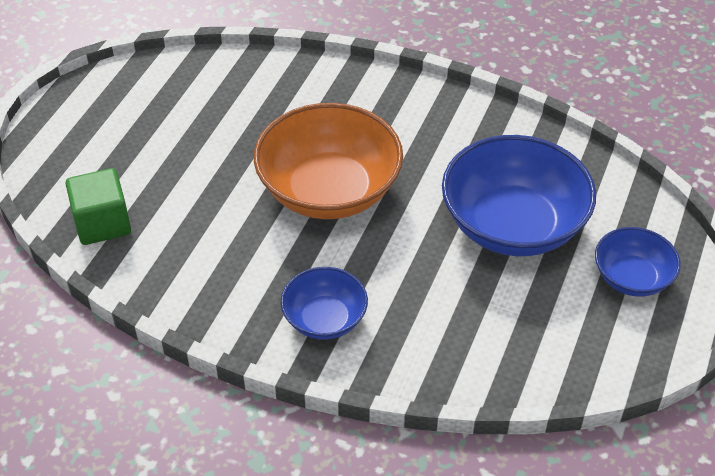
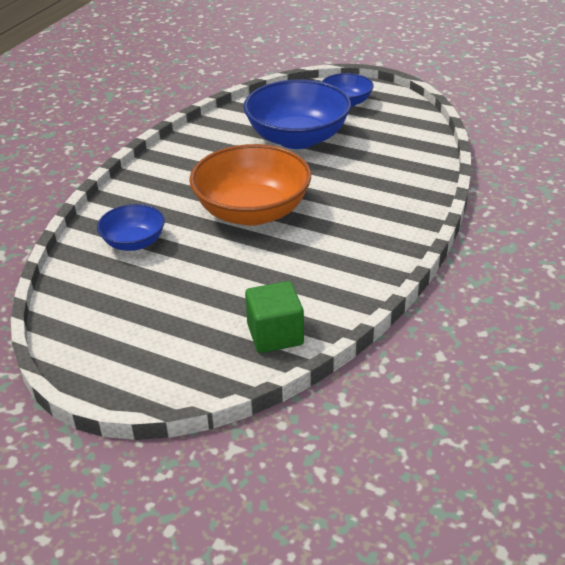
camera: 85 degrees left, 10 degrees down
blue bowl [281,267,368,340] -> blue bowl moved to [97,204,165,251]

